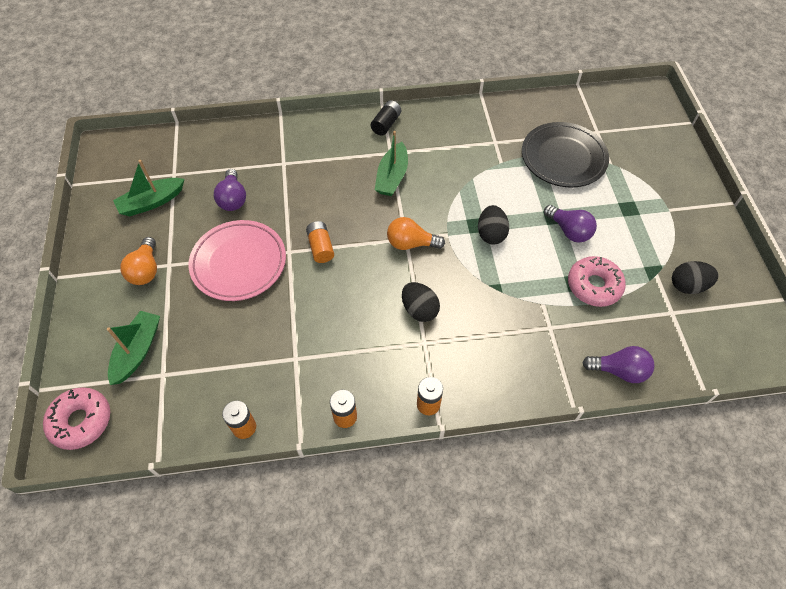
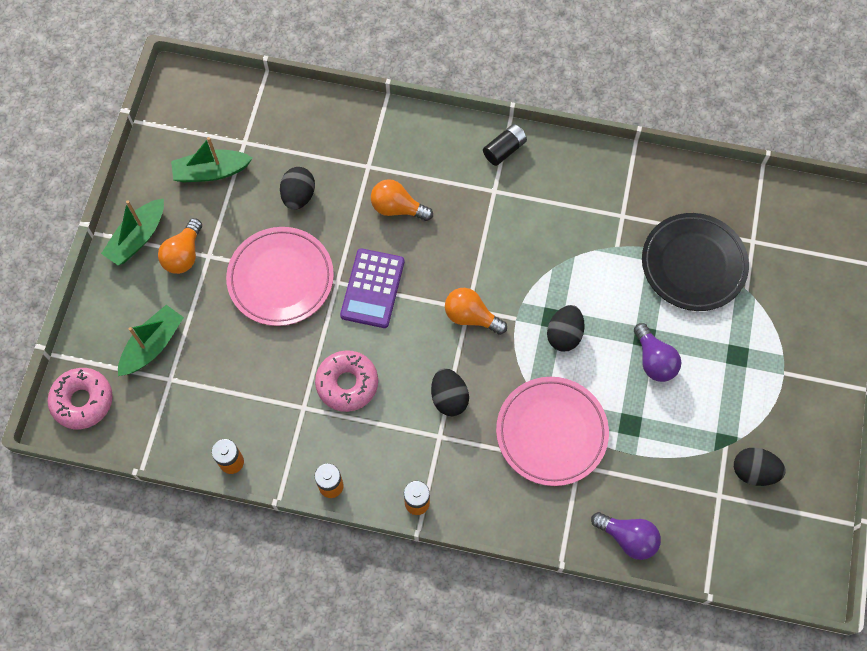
camera: 20 degrees right, 10 degrees up
purple light bulb [214,169,246,211] -> black egg [280,167,315,210]
orange battery [306,221,334,263] -> purple calculator [340,248,404,328]
green boat [375,131,408,196] -> green boat moved to [101,198,164,266]
pink donut [568,256,626,307] -> pink donut moved to [315,350,378,412]
none -> orange light bulb [371,179,433,221]
none -> pink plate [496,377,609,486]

